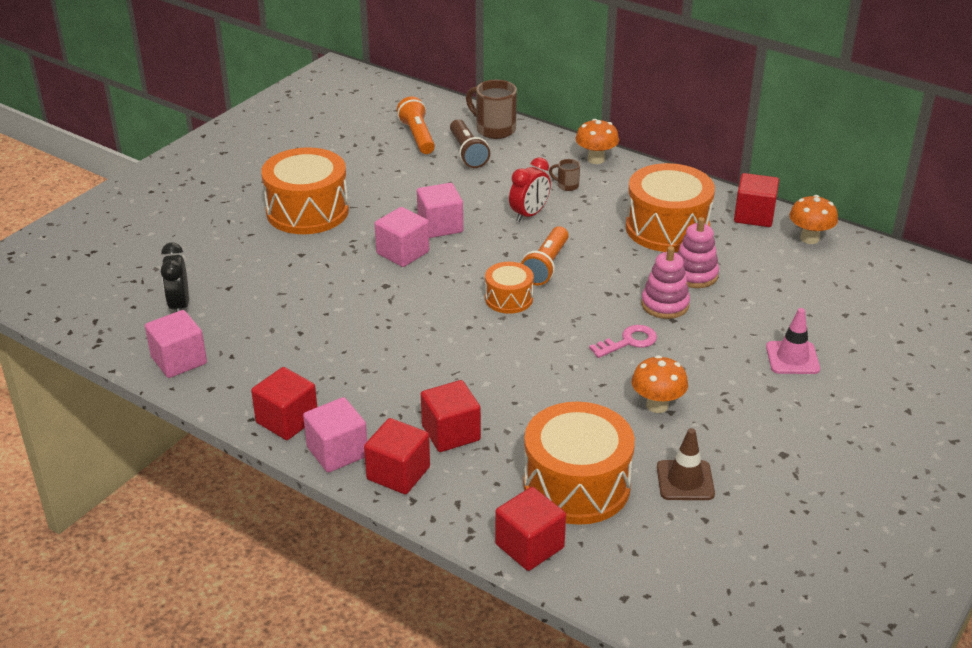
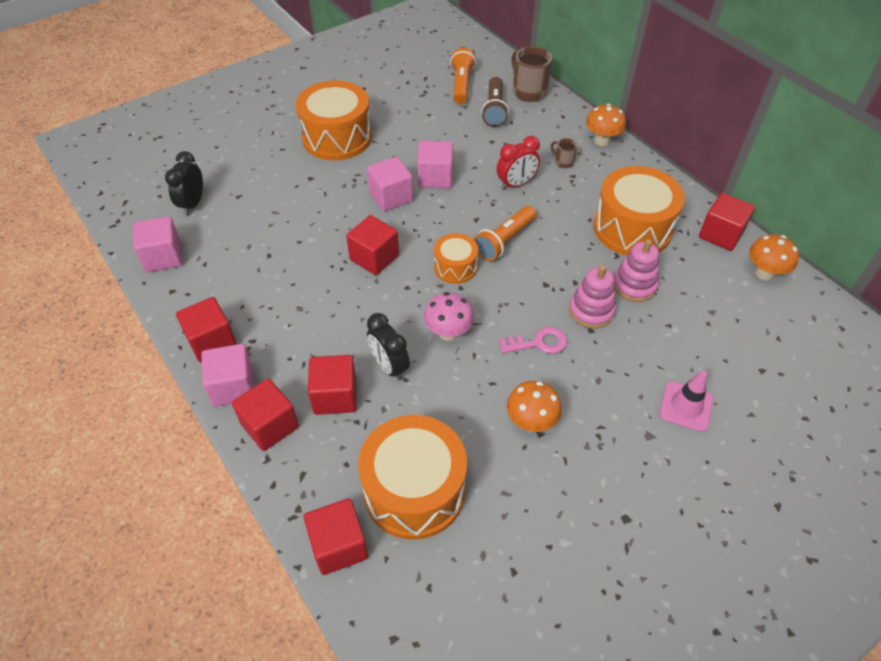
camera: 20 degrees right, 15 degrees up
brown traffic cone [657,428,715,500] -> none
none -> red cube [346,215,399,275]
none -> black clock [367,313,410,381]
none -> pink mushroom [424,292,474,341]

